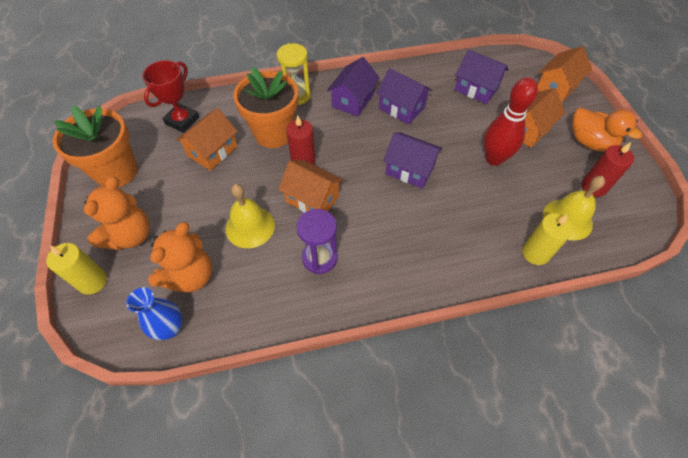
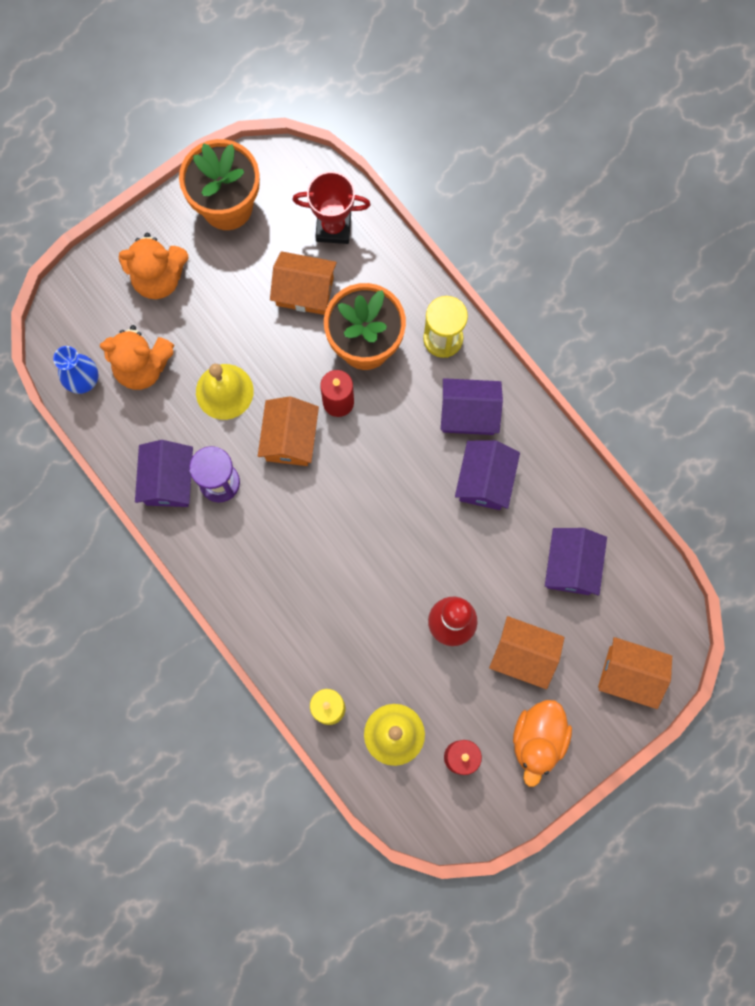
camera: 65 degrees right, 20 degrees up
yellow candle [46,243,107,295] -> none
purple house [383,132,443,189] -> purple house moved to [135,440,193,507]

